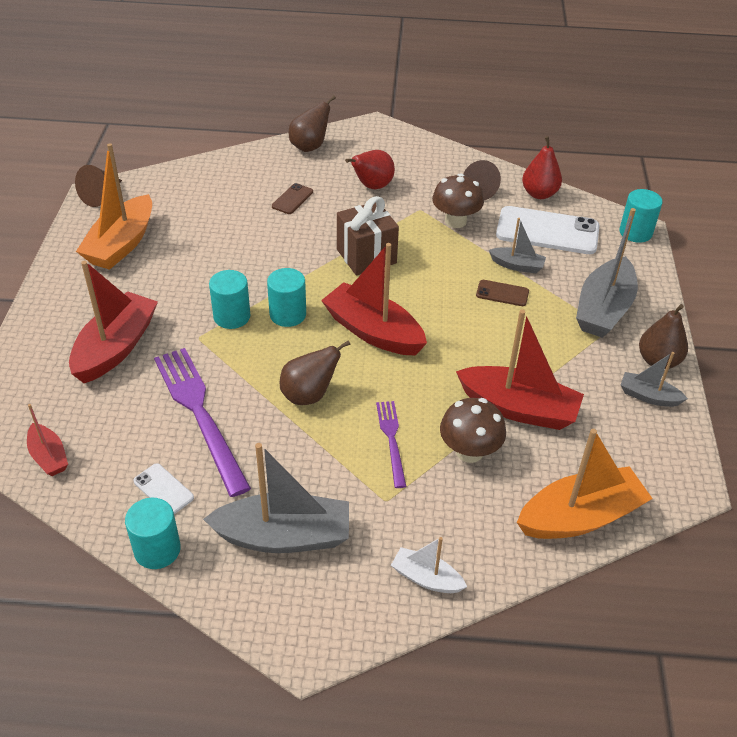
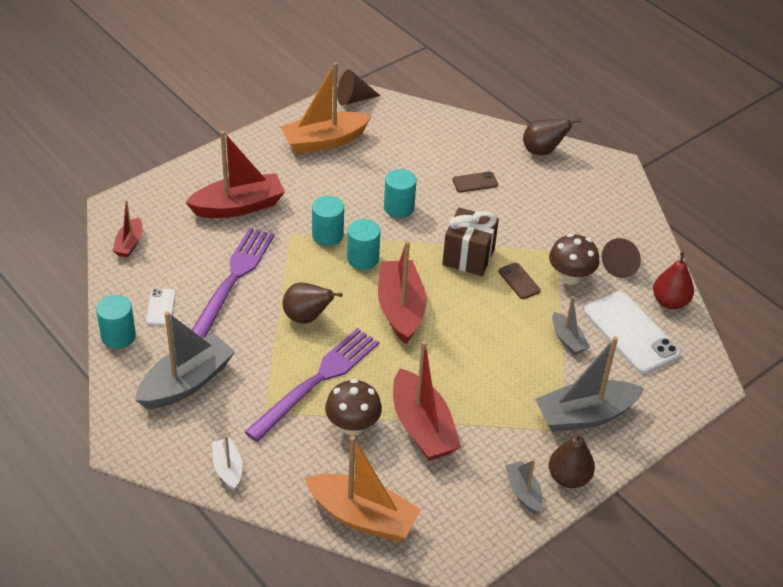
camera: 45 degrees right, 0 degrees up
grey boat [203,443,349,553] -> grey boat turned 90 degrees counterclockwise [135,311,235,409]
red pear [345,150,395,189] -> none
purple fork [376,401,406,488] -> purple fork [245,328,379,442], size x1.88
brown phone [476,280,529,306] -> brown phone moved to [498,263,541,299]
turquoise cylinder [619,189,663,243] -> turquoise cylinder moved to [384,169,417,218]

